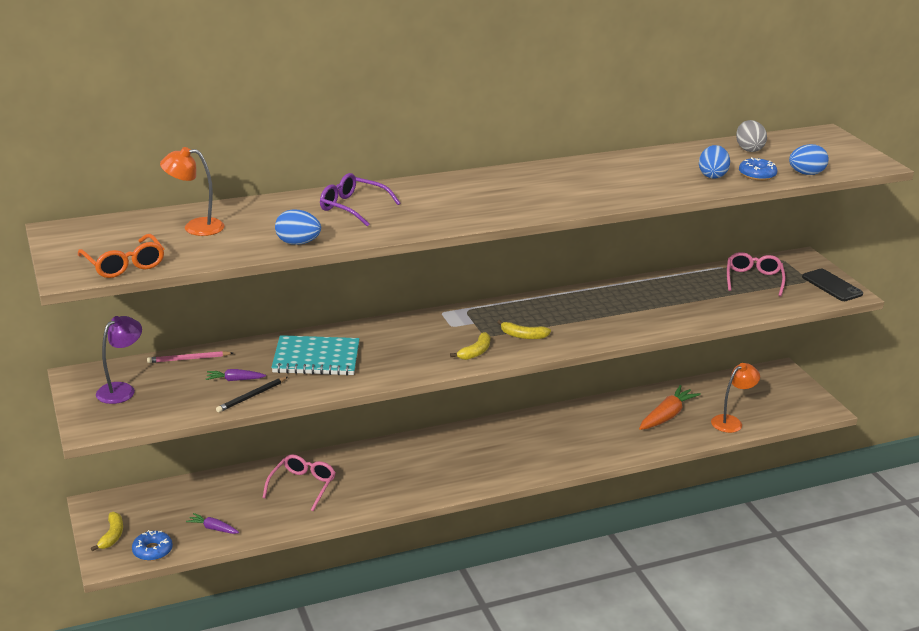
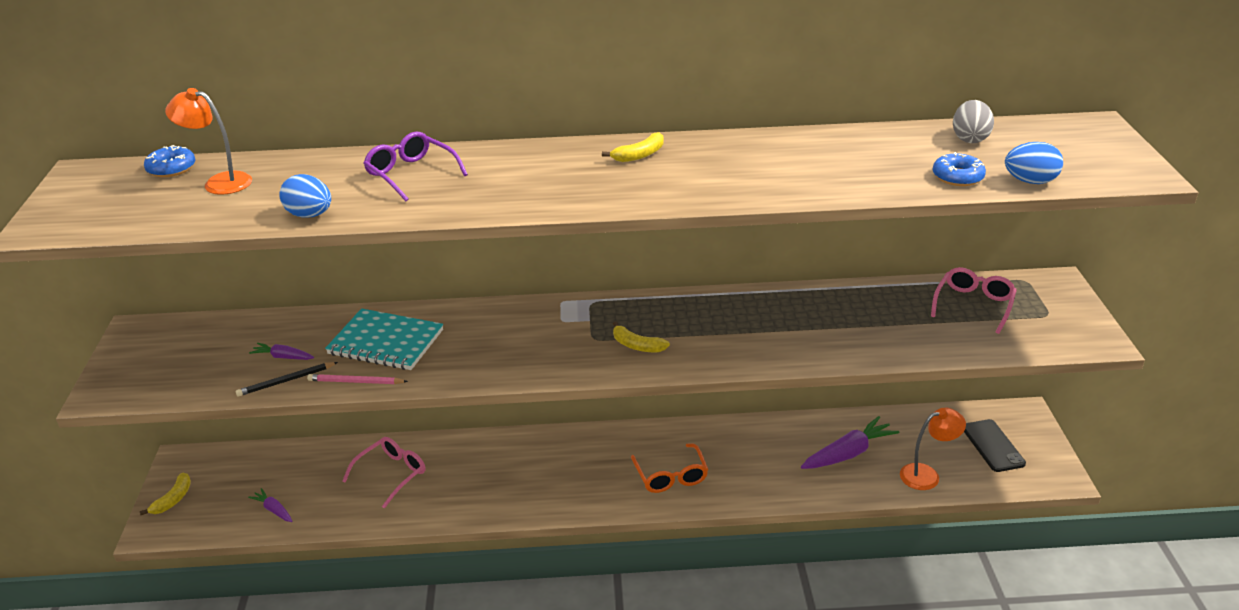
camera: 20 degrees right, 5 degrees up
orange glasses [78,234,164,278] -> orange glasses moved to [631,444,708,493]
purple lamp [96,316,142,404] -> none
blue donut [132,530,173,561] -> blue donut moved to [144,145,196,177]
pink pencil [147,351,233,363] -> pink pencil moved to [307,374,408,384]
yellow banana [450,332,490,360] -> yellow banana moved to [602,132,664,162]
orange carrot [639,385,701,430] -> purple carrot [801,416,899,469]
blue egg [699,145,730,179] -> none
black phone [802,269,863,301] -> black phone moved to [964,419,1026,472]

